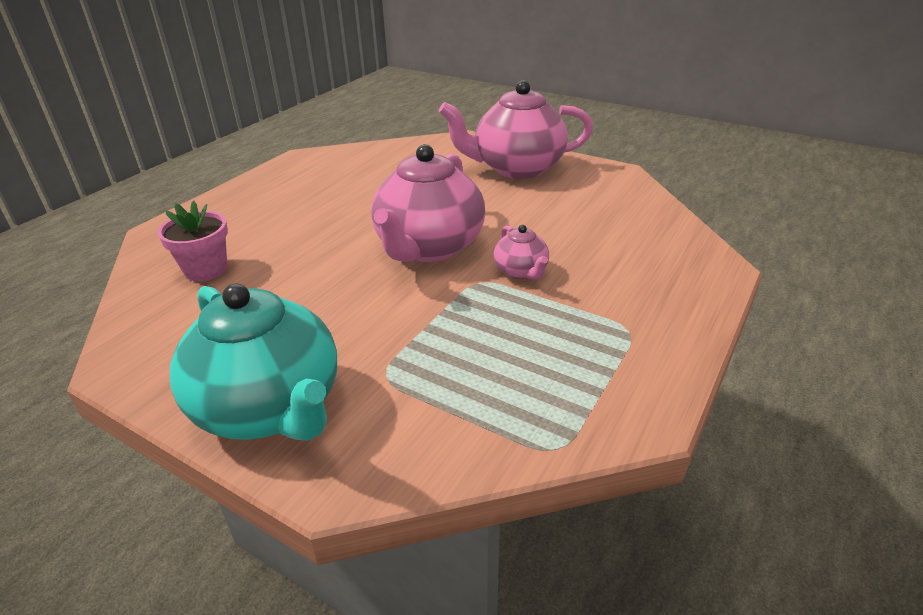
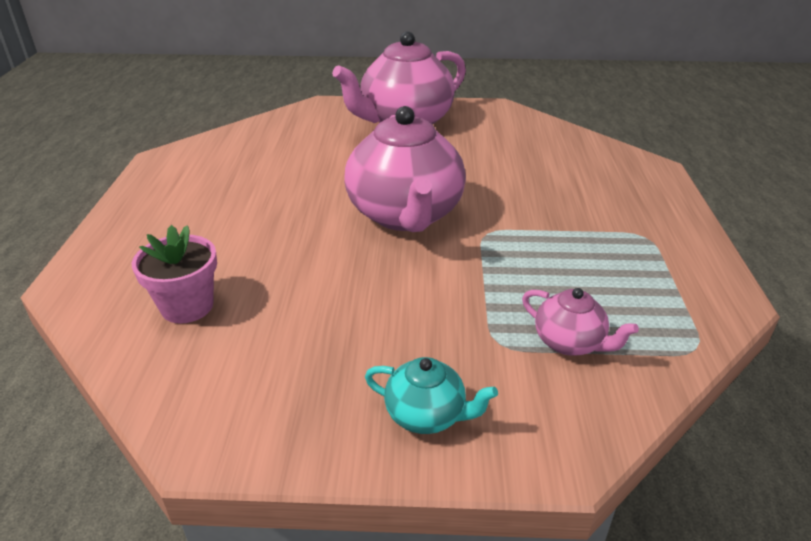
camera: 30 degrees left, 0 degrees up
turquoise teapot [170,283,337,441] -> turquoise teapot [365,357,498,434], size x0.46
pink teapot [494,225,549,280] -> pink teapot moved to [522,288,639,356]

